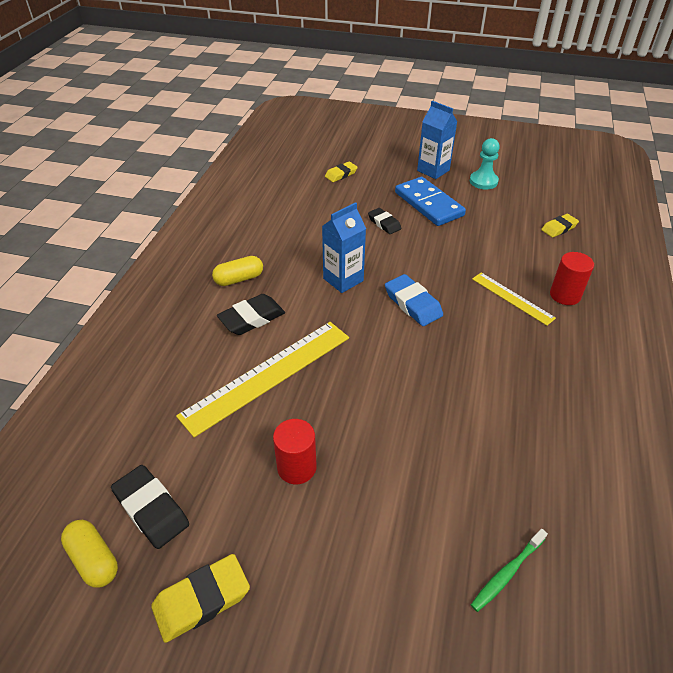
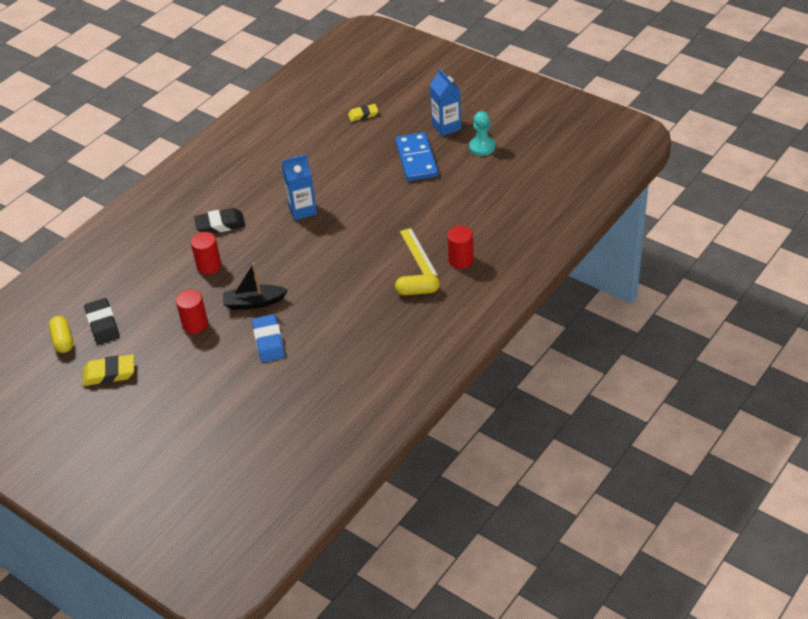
camera: 25 degrees right, 0 degrees up
yellow ruler [176,322,349,437] -> red cylinder [191,232,221,274]
yellow capsule [212,256,263,286] -> yellow capsule moved to [395,274,440,295]
black eraser [368,208,401,234] -> none
blue eraser [385,274,443,326] -> blue eraser moved to [252,314,285,362]
green toothbrush [471,529,548,612] -> none
yellow eraser [541,214,579,238] -> none
none -> black boat [223,263,288,310]

